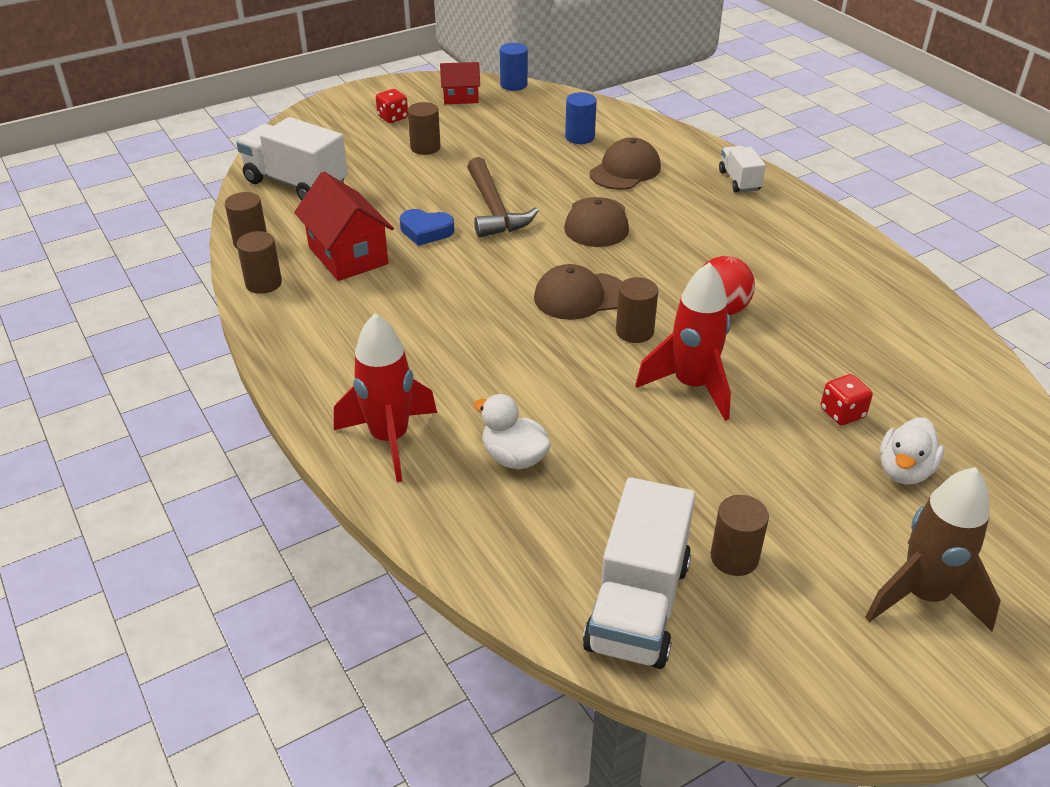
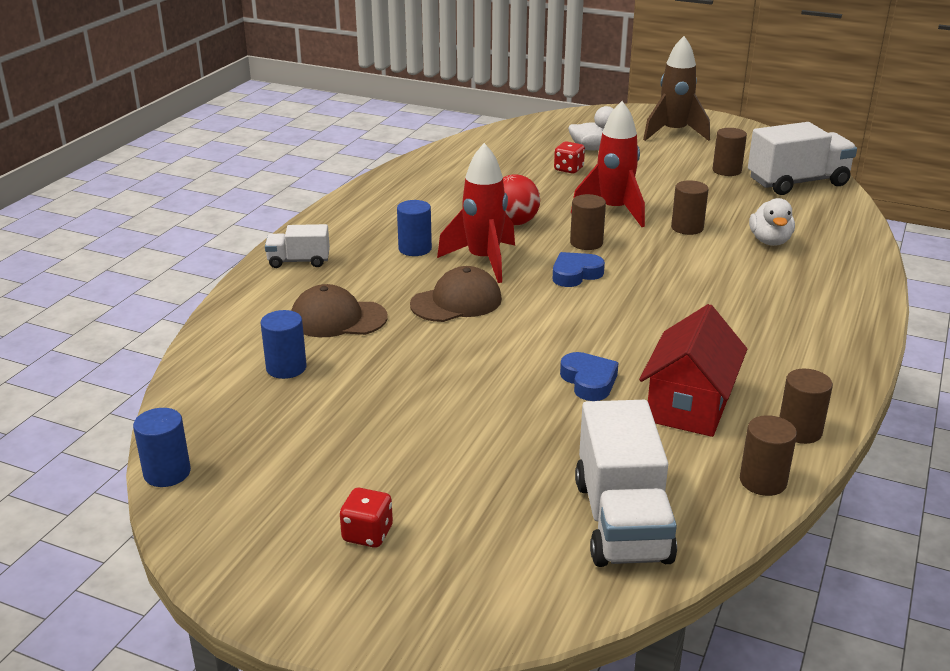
camera: 125 degrees left, 10 degrees down
red rocket [334,313,437,482] -> red rocket moved to [437,143,515,283]
brown cylinder [407,102,441,155] -> brown cylinder moved to [671,180,709,235]
red house [440,62,480,104] -> none
brown hammer [467,157,539,238] -> none
brown cap [534,264,623,320] -> blue heart [553,252,605,287]
white truck [719,146,766,192] -> white truck turned 45 degrees clockwise [265,224,330,268]
none -> blue cylinder [397,200,432,256]

